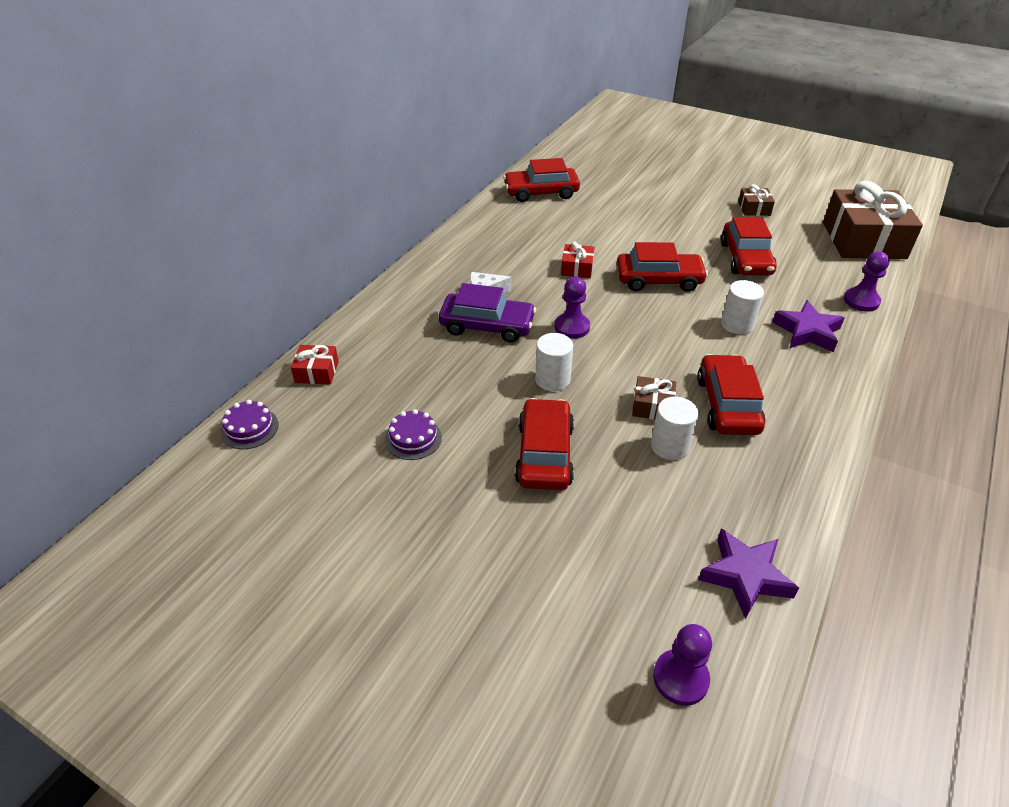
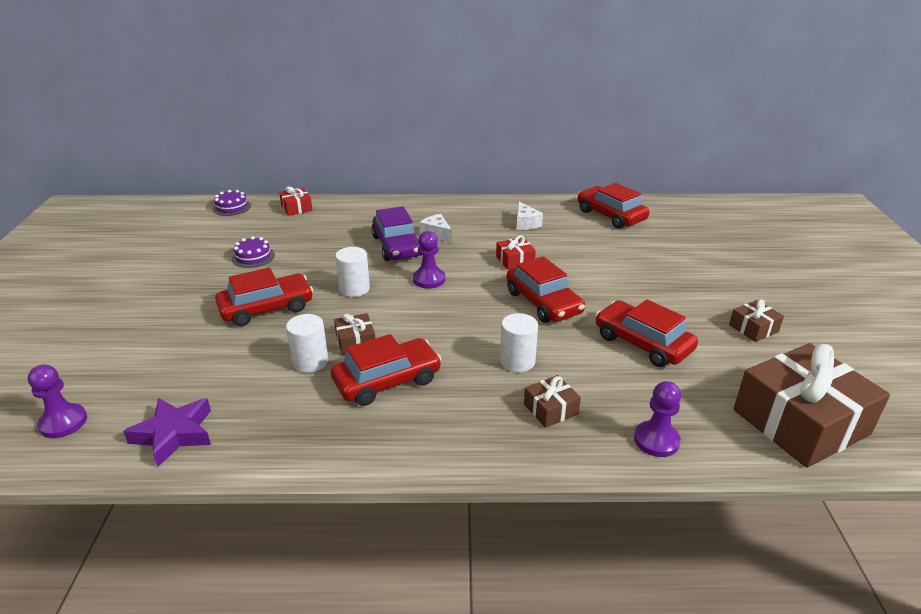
camera: 60 degrees right, 10 degrees down
red car [721,217,777,275] -> red car turned 75 degrees clockwise [596,299,698,367]
purple star [772,300,845,352] -> brown gift [524,375,581,428]
none -> white cheese [517,202,543,230]

